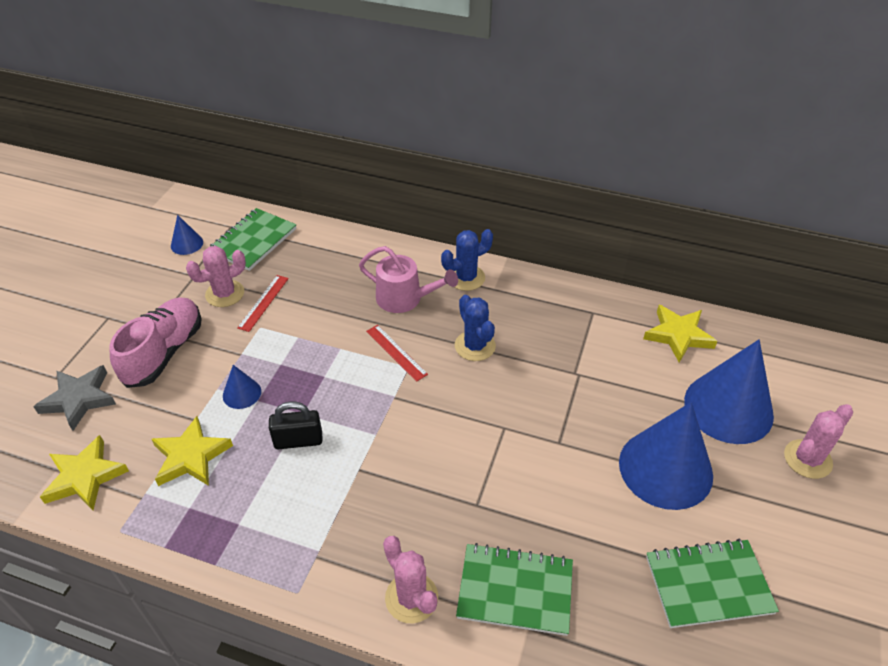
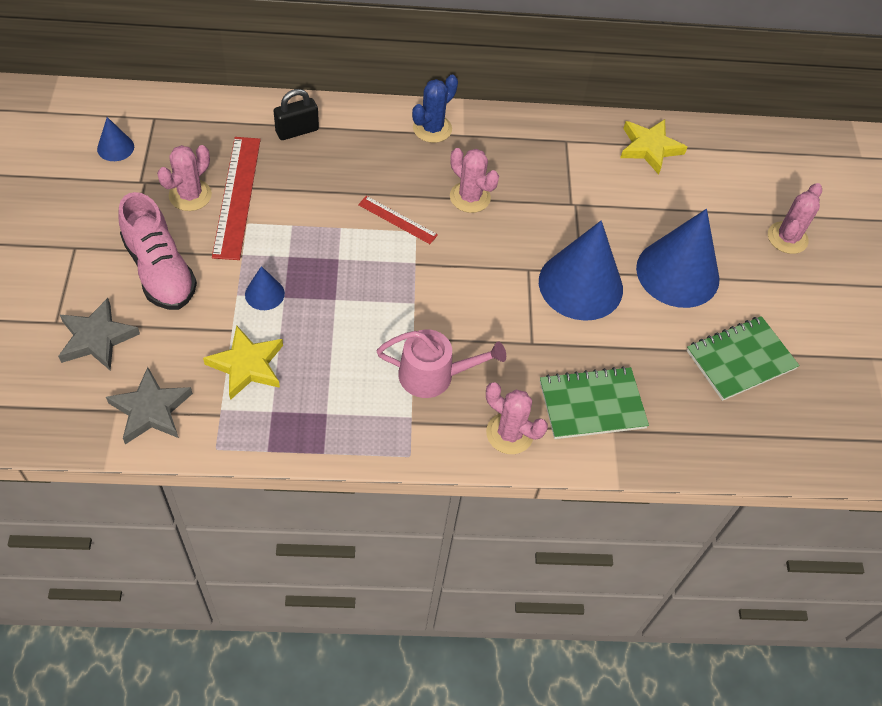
camera: 25 degrees left, 10 degrees up
yellow star [40,435,129,510] -> grey star [106,367,193,444]
pink shoe [109,297,202,388] -> pink shoe turned 150 degrees clockwise [118,192,197,310]
green notebook [210,208,296,271] -> none
red ruler [237,275,289,332] -> red ruler [212,137,261,260], size x1.84
black padlock [269,401,323,449] -> black padlock moved to [273,89,319,140]
pink watering can [359,246,458,313] -> pink watering can moved to [376,329,506,398]
blue cactus [455,295,496,361] -> pink cactus [450,148,499,213]
blue cone [684,340,774,444] -> blue cone moved to [539,221,623,321]

